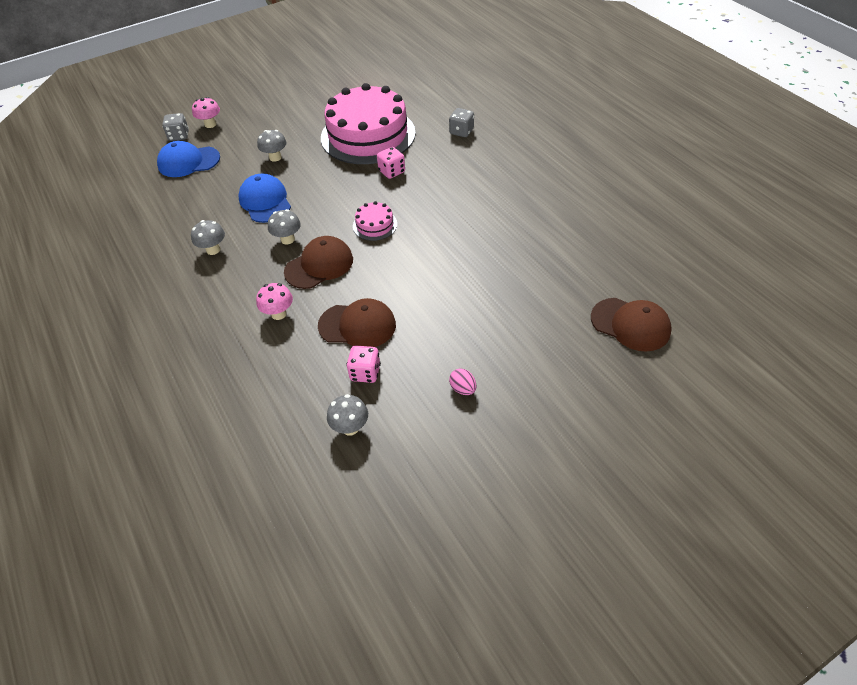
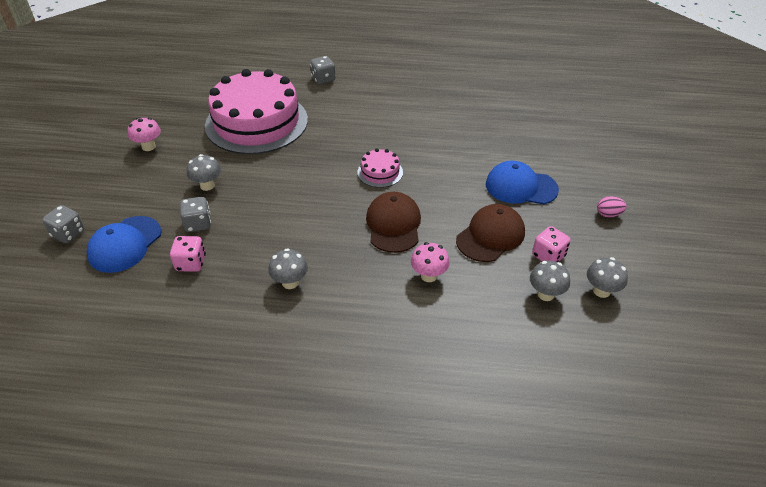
camera: 55 degrees left, 5 degrees down
pink mushroom [192,97,220,128] -> pink mushroom moved to [128,118,161,151]
blue cap [238,174,291,223] -> blue cap moved to [486,161,559,204]
grey mushroom [268,209,301,244] -> grey mushroom moved to [530,261,570,301]
pink dice [377,147,405,179] -> pink dice moved to [170,236,206,272]
brown cap [591,298,672,352] -> none
none -> grey dice [180,197,211,232]

